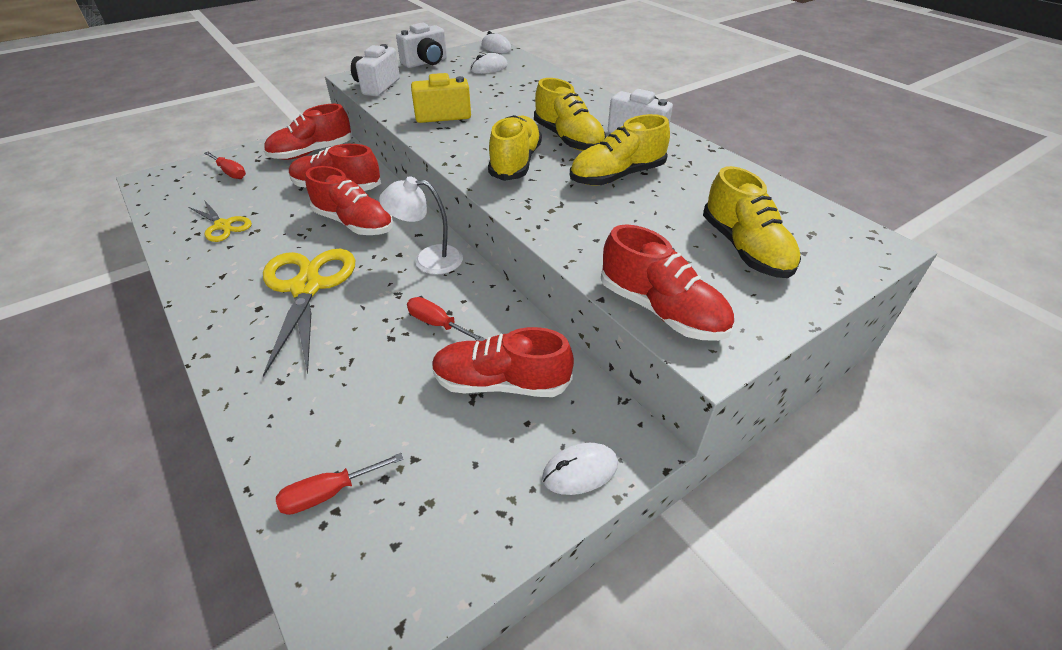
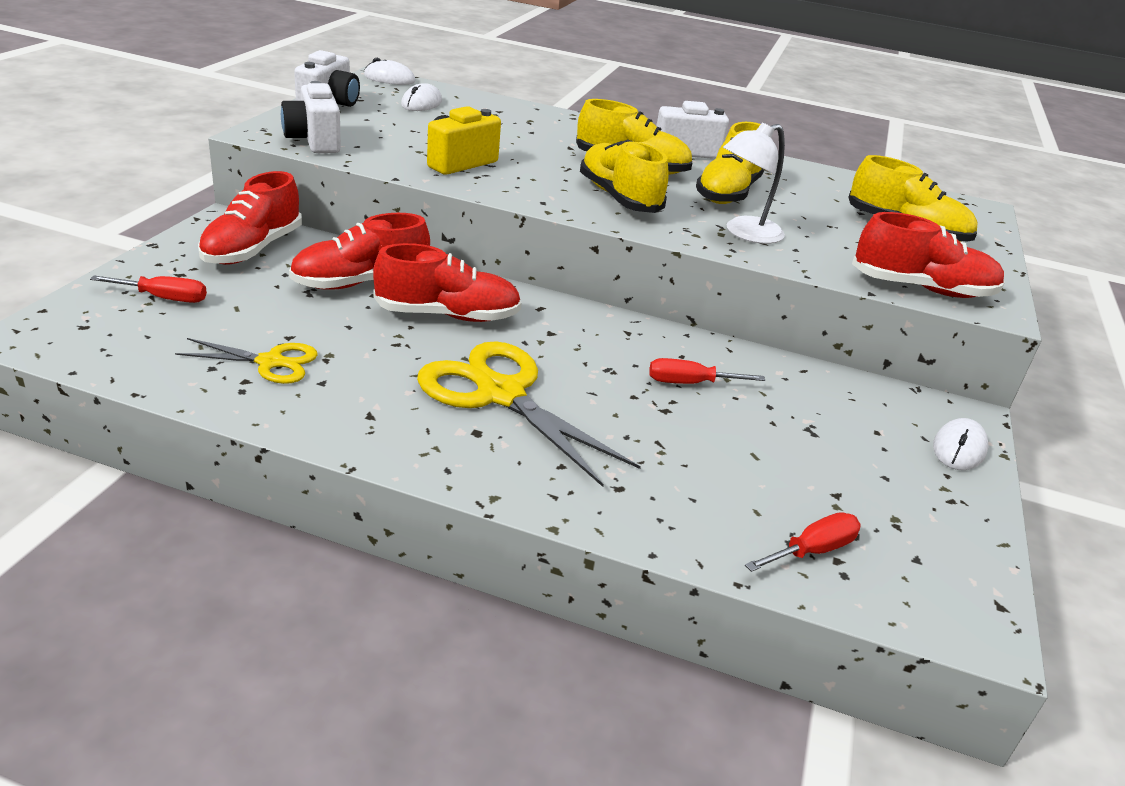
camera: 40 degrees left, 10 degrees down
red screwdriver [276,453,403,515] -> red screwdriver turned 150 degrees counterclockwise [745,512,861,572]
white lamp [379,176,463,275] -> white lamp moved to [723,122,785,244]
red shoe [432,327,574,397] -> none

